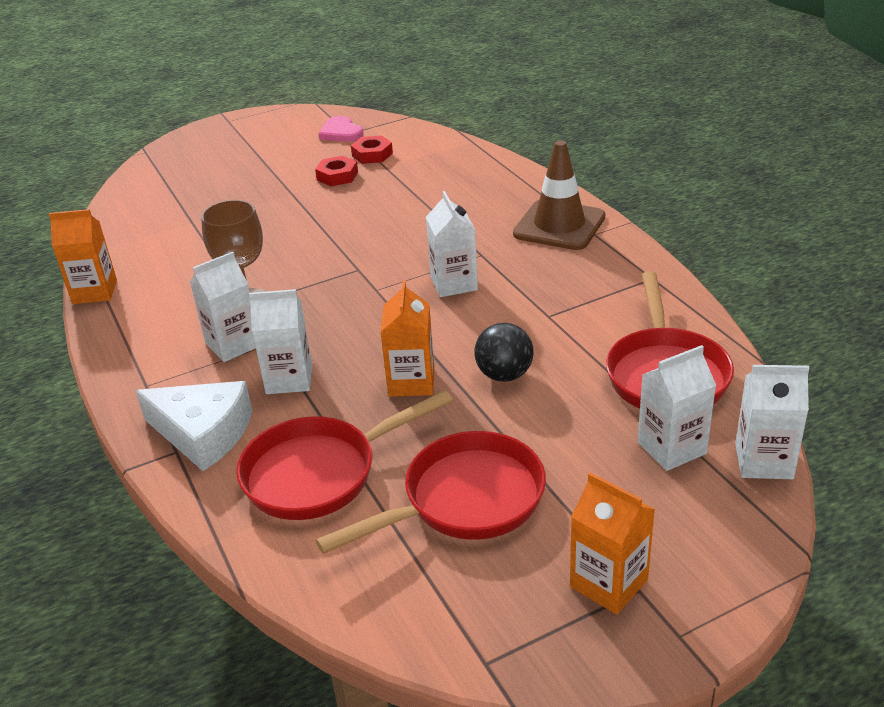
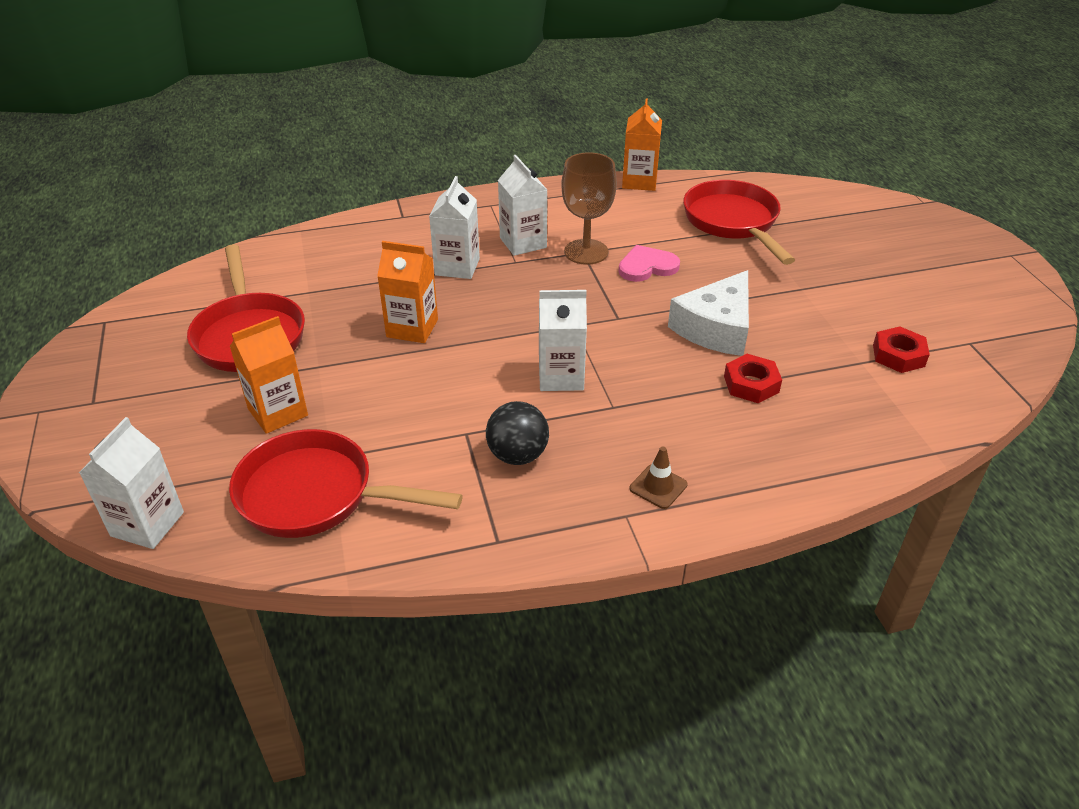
camera: 100 degrees right, 5 degrees up
white cheese [135,381,252,471] -> white cheese moved to [668,270,749,356]
red pan [236,390,453,520] -> red pan moved to [683,180,795,265]
red nut [315,156,358,186] -> red nut moved to [724,354,782,403]
pink heart [319,116,363,142] -> pink heart moved to [618,245,680,282]
black ball [474,323,534,382] -> black ball moved to [486,401,549,465]
brown traffic cone [513,140,605,250] -> brown traffic cone [630,447,688,509], size x0.44
orange carton [570,472,655,615] -> orange carton moved to [230,316,308,434]
white carton [638,345,716,471] -> none

